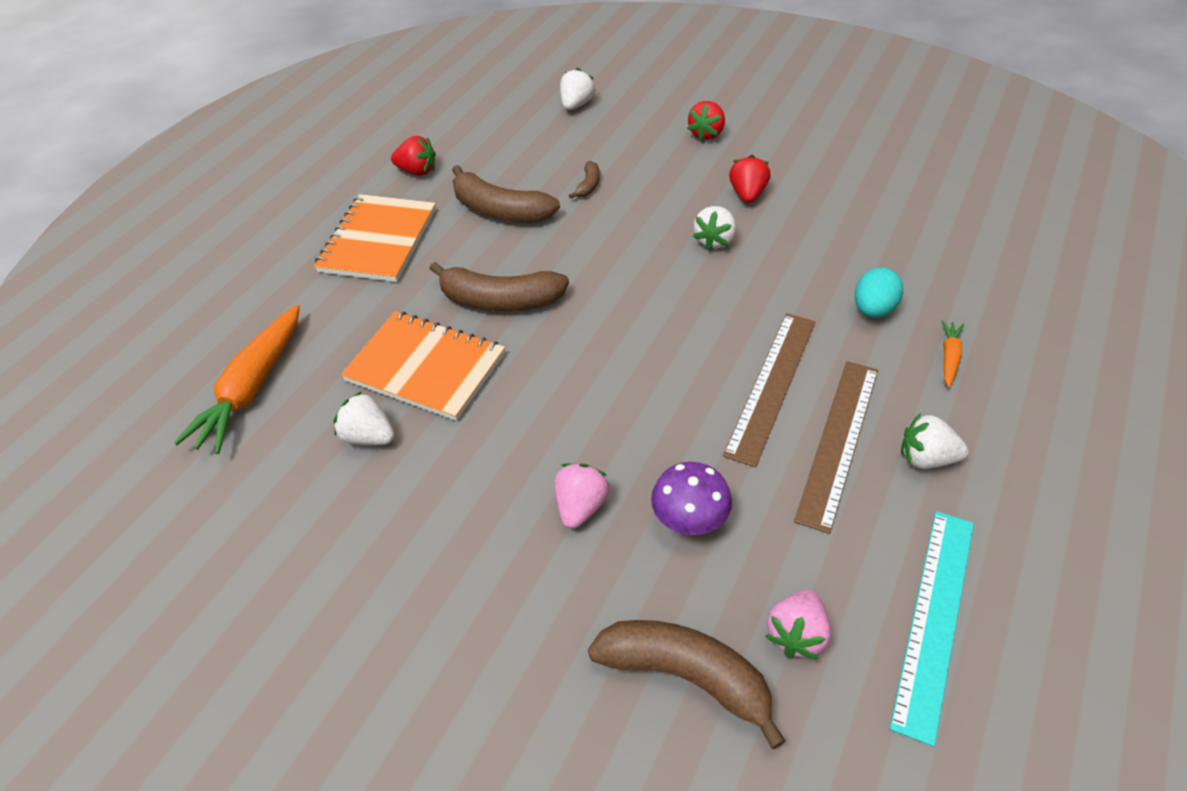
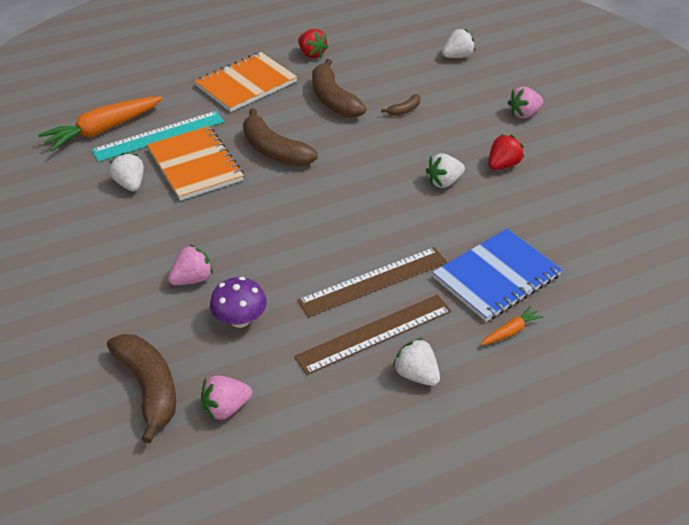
camera: 35 degrees right, 5 degrees down
red strawberry [687,101,725,141] -> pink strawberry [508,87,543,118]
turquoise egg [855,267,903,318] -> blue notebook [433,228,562,322]
turquoise ruler [890,511,974,747] -> turquoise ruler moved to [91,111,224,162]

